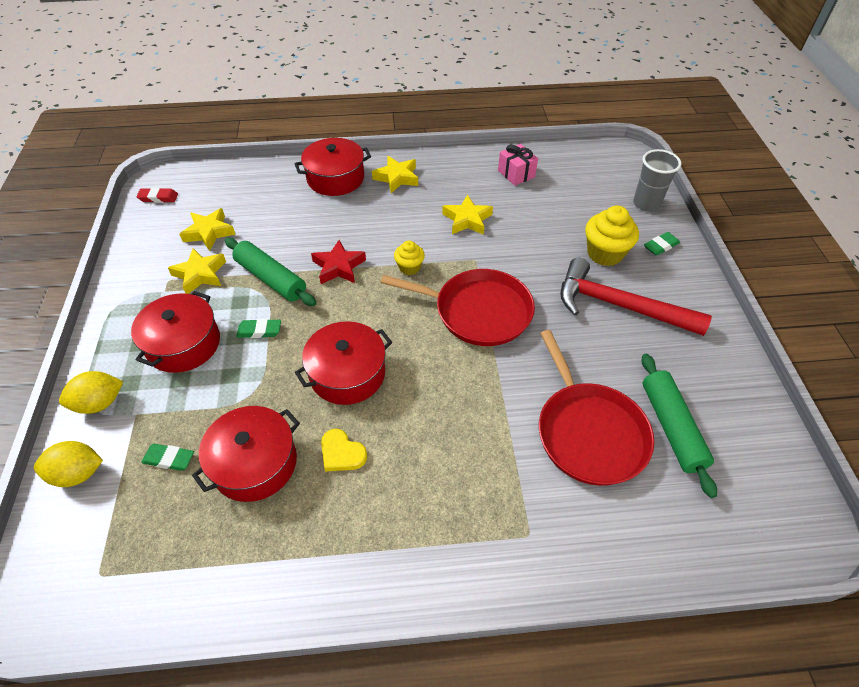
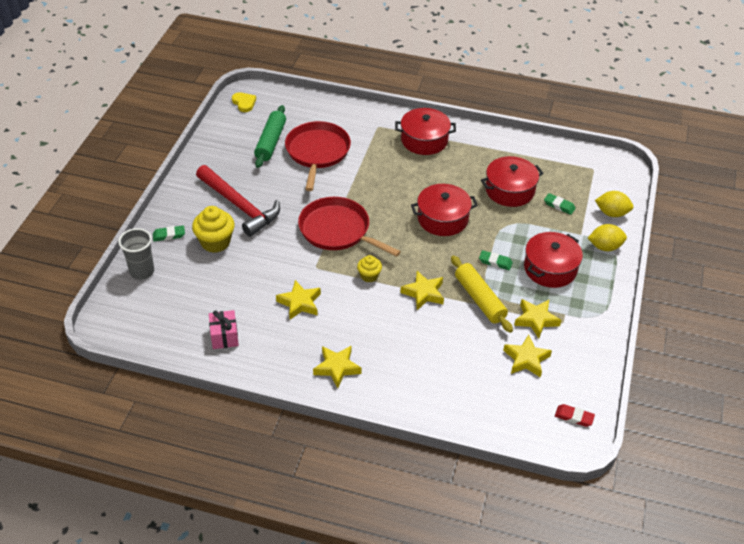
camera: 160 degrees left, 5 degrees down
green rolling pin [225,238,316,306] -> yellow rolling pin [451,255,513,333]
red pot [294,138,371,196] -> red pot moved to [395,108,456,155]
red star [311,240,366,284] -> yellow star [400,271,444,310]
yellow heart [321,429,367,472] -> yellow heart moved to [232,92,256,112]

